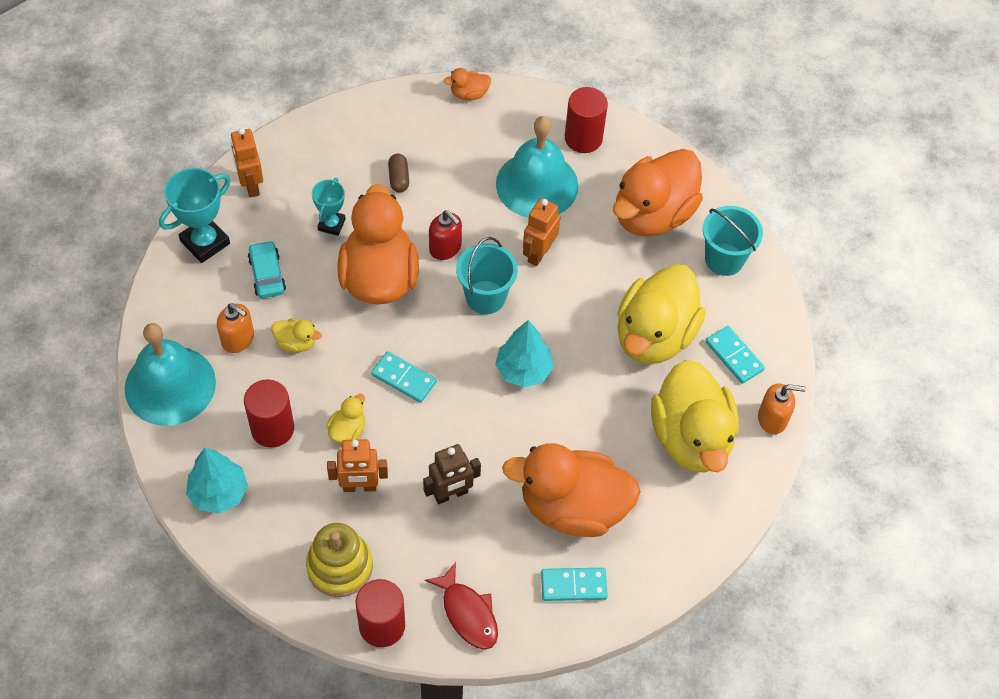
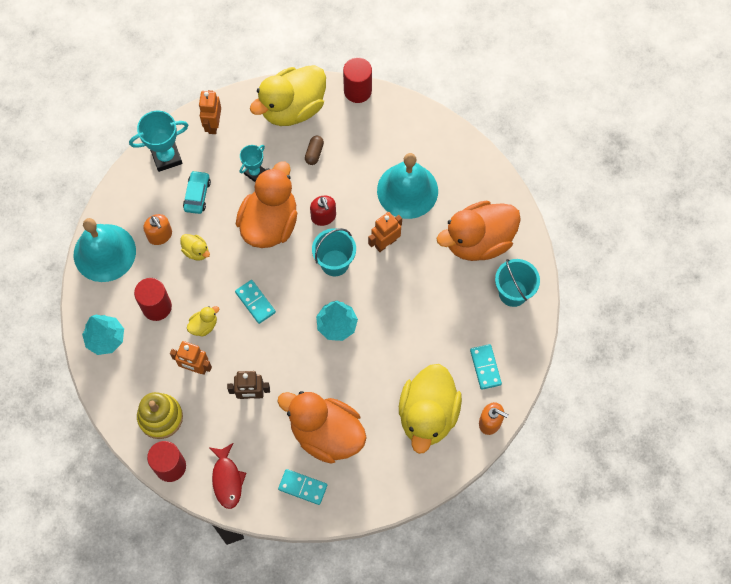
camera: 25 degrees right, 10 degrees up
orange duck [444,68,491,100] -> none
red cylinder [565,87,608,153] -> red cylinder moved to [343,57,372,103]
yellow duck [617,264,706,364] -> yellow duck moved to [250,65,326,126]

